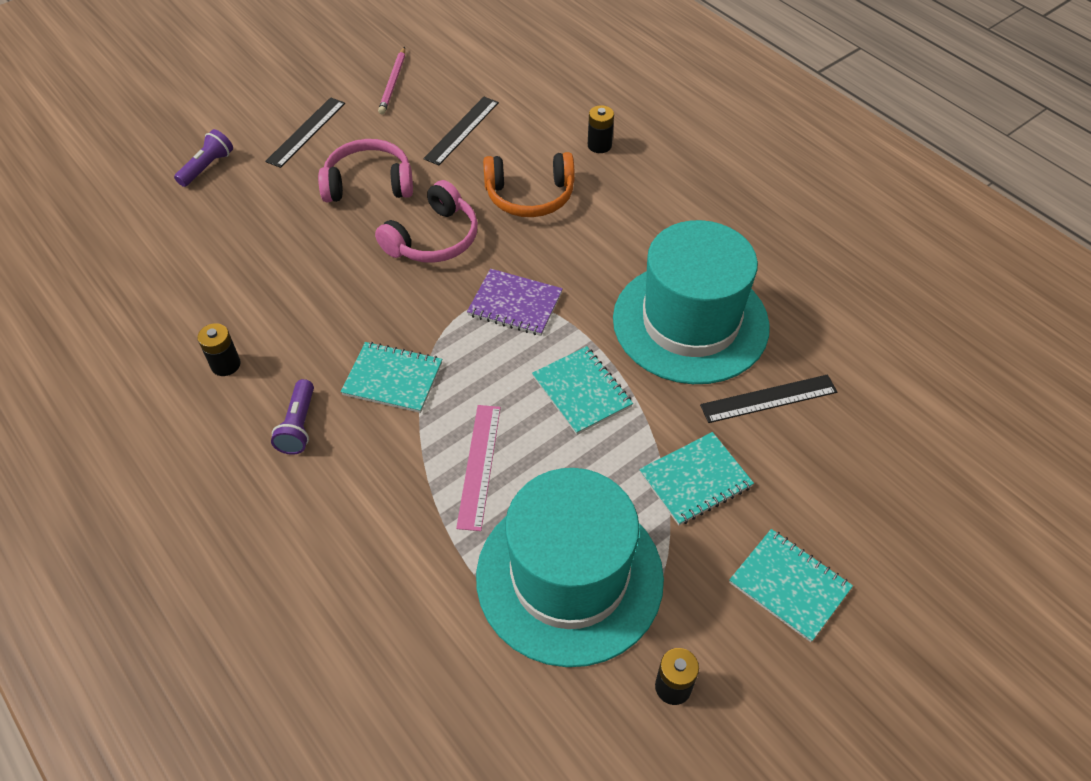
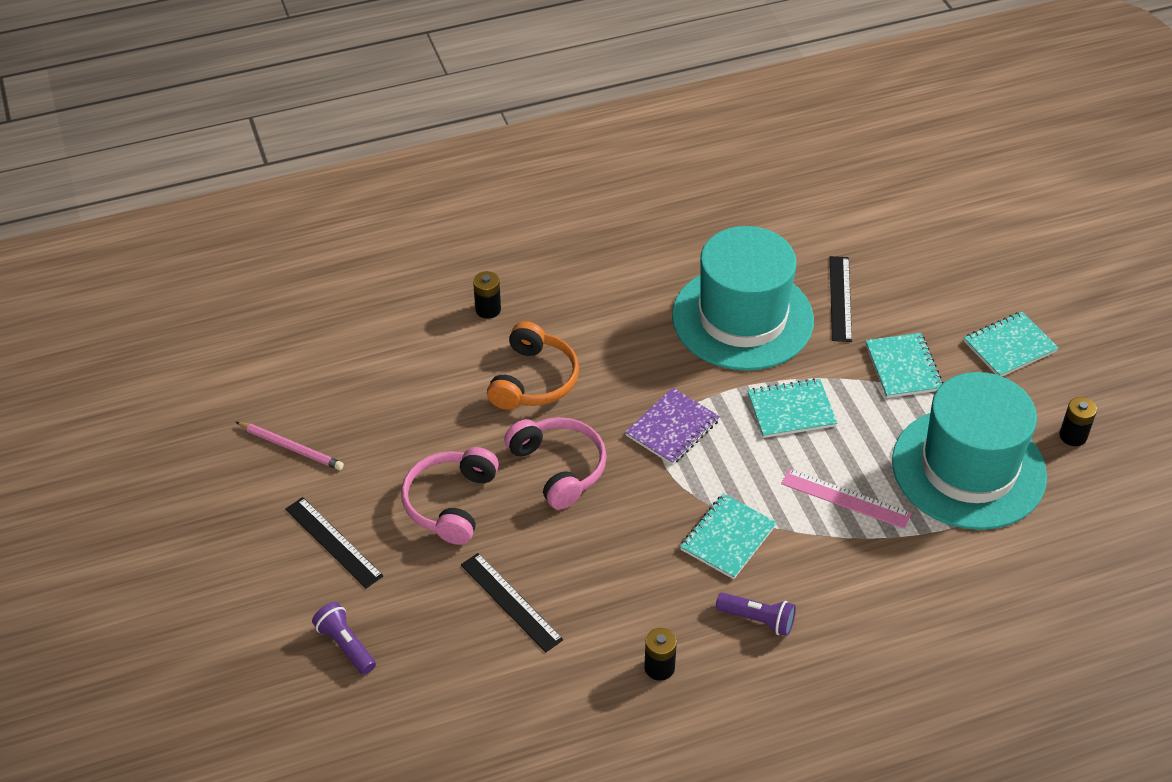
camera: 70 degrees left, 5 degrees down
black ruler [423,97,499,165] -> black ruler moved to [461,553,563,653]

